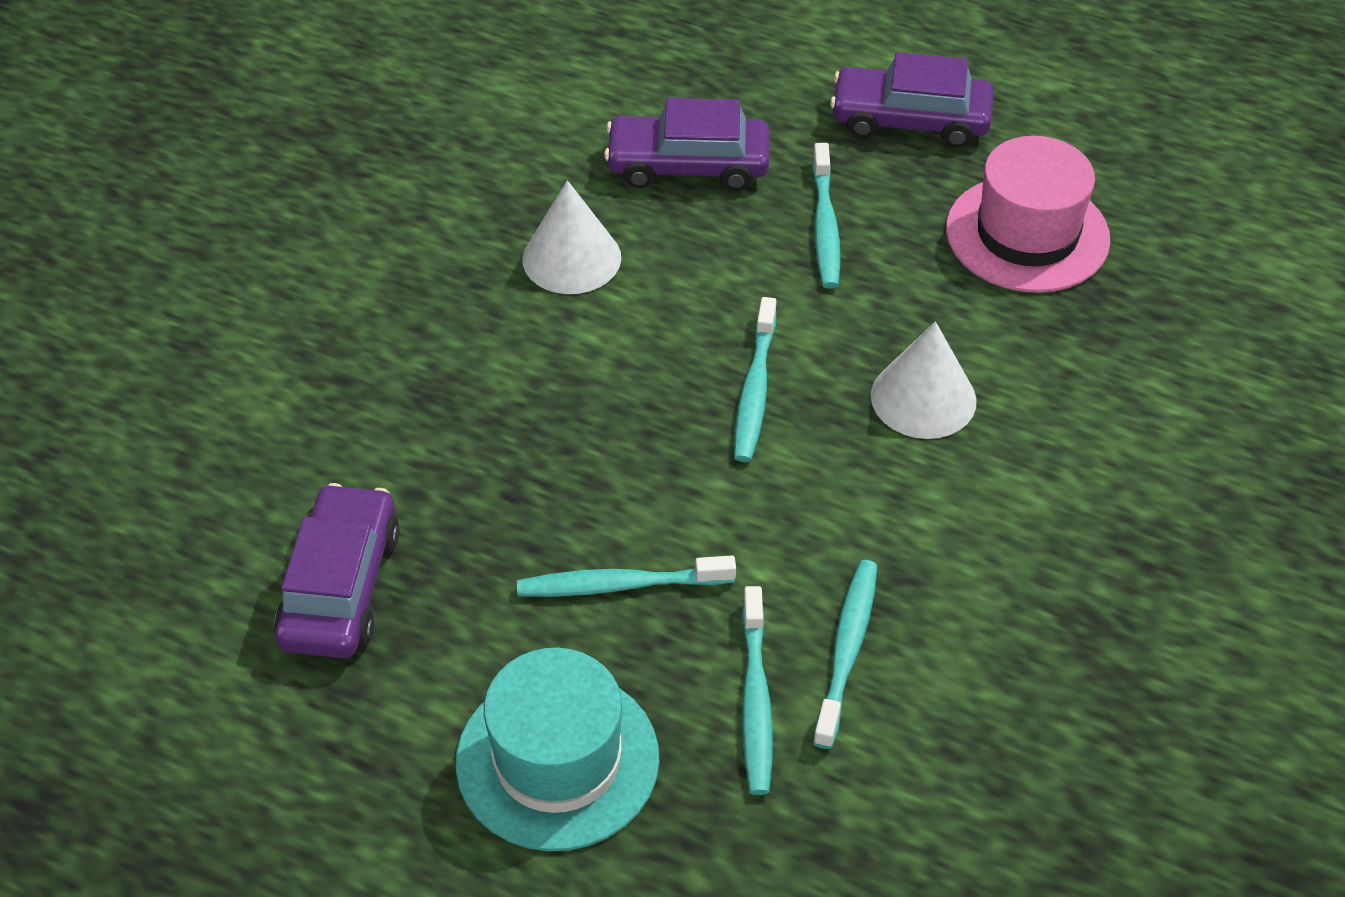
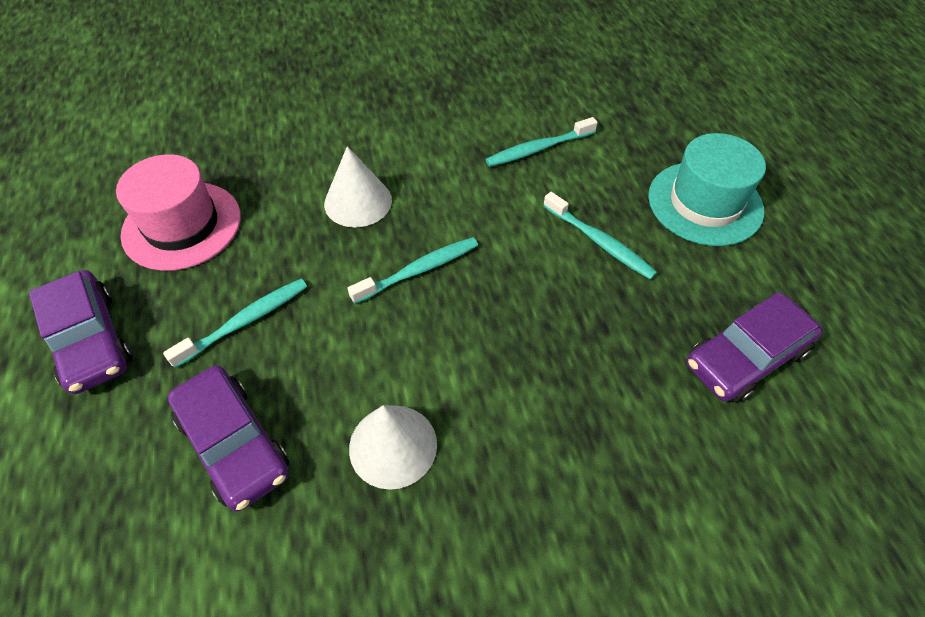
camera: 130 degrees left, 5 degrees up
turquoise toothbrush [742,586,773,795] -> none

